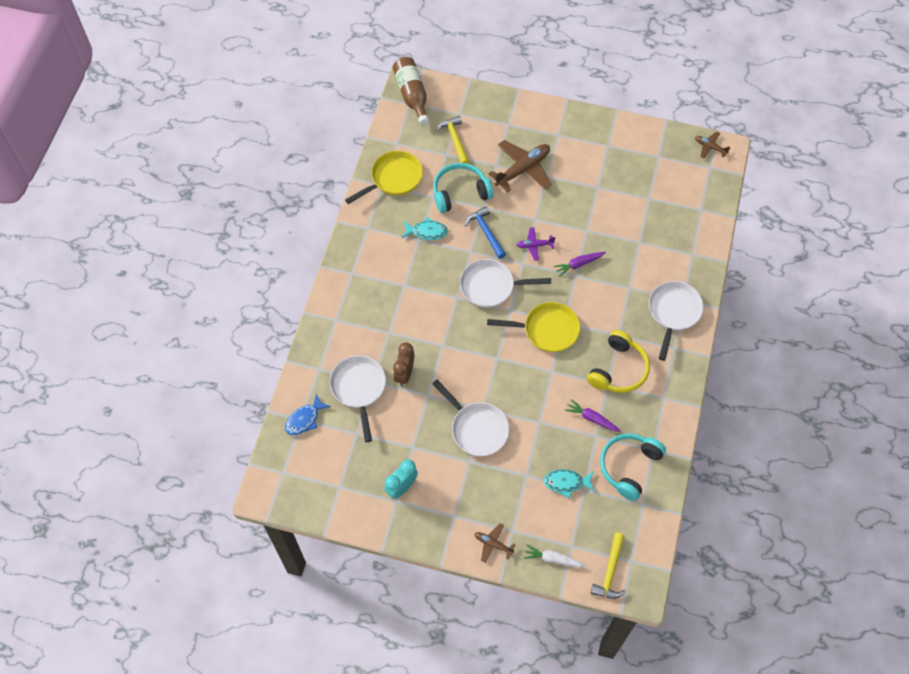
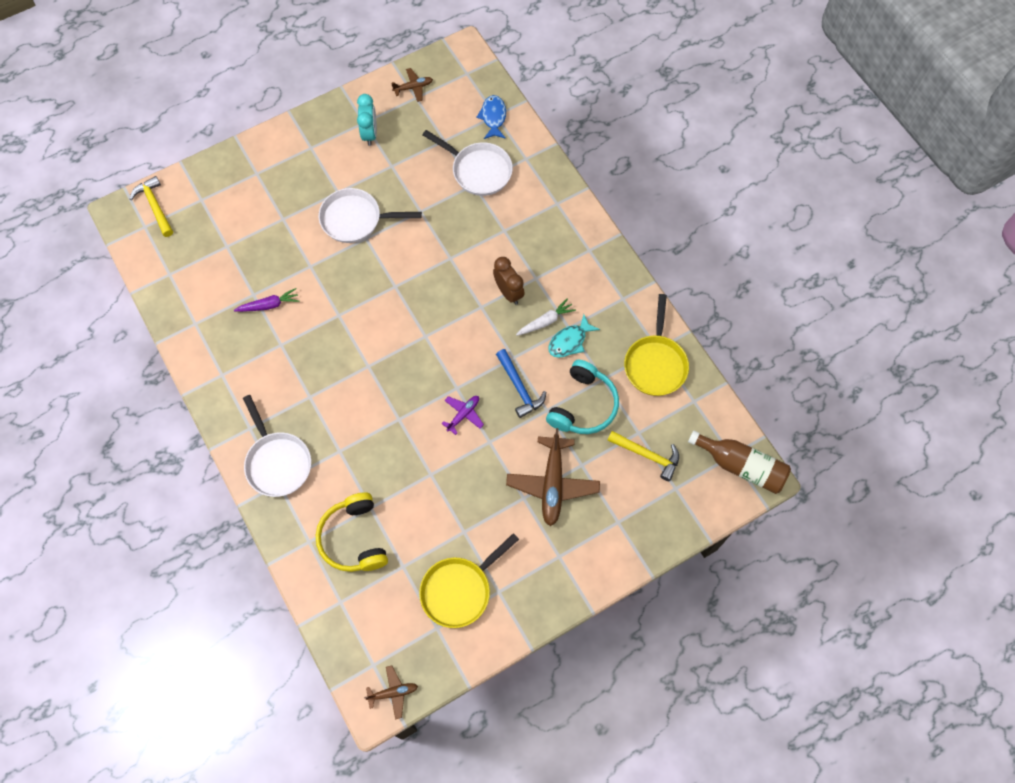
camera: 135 degrees right, 5 degrees up
brown clock [393,343,414,386] -> brown clock moved to [493,257,525,305]
white pan [460,259,551,308] -> none
blue hammer [465,206,506,259] -> blue hammer turned 45 degrees clockwise [496,349,546,418]
brown plane [475,523,516,563] -> brown plane moved to [392,68,433,102]
yellow pan [487,302,580,352] -> yellow pan moved to [419,533,519,628]
white carrot [523,544,586,567] -> white carrot moved to [516,298,576,336]
turquoise fish [543,469,595,498] -> none
purple carrot [554,252,606,277] -> none
yellow headphones [587,330,650,393] -> yellow headphones moved to [316,492,388,572]
turquoise headphones [600,433,666,501] -> none

